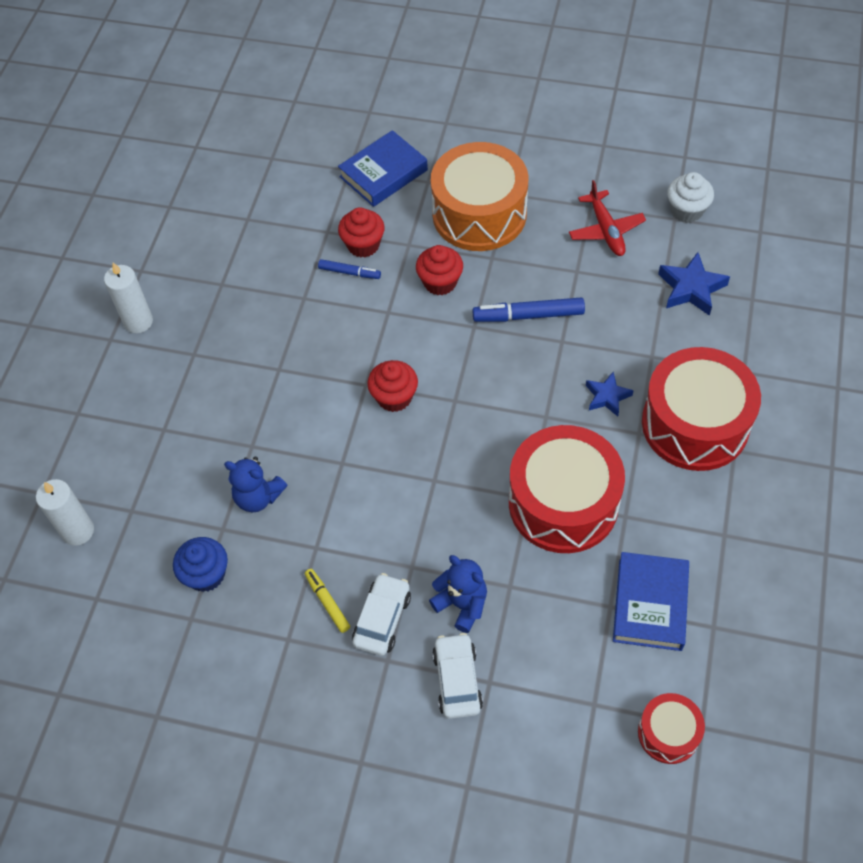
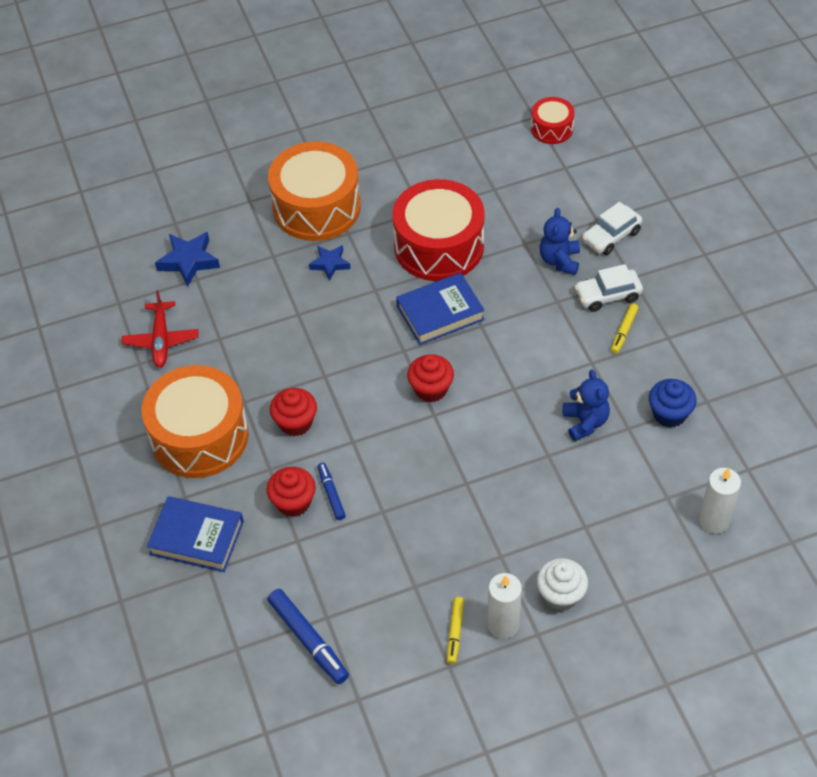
camera: 125 degrees left, 5 degrees down
blue marker [473,297,585,322] -> blue marker moved to [267,589,349,684]
red plane [569,180,646,256] -> red plane turned 135 degrees clockwise [122,290,198,368]
blue book [613,552,689,651] -> blue book moved to [396,273,485,345]
red drum [642,347,761,471] -> orange drum [268,141,361,241]
white cupcake [667,172,714,223] -> white cupcake moved to [537,558,588,611]
none -> yellow marker [447,597,464,664]

